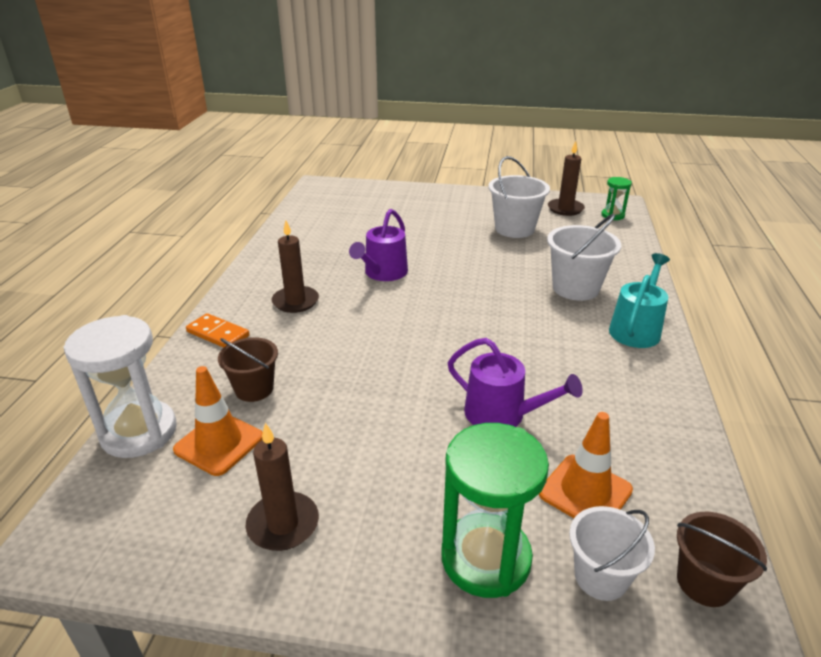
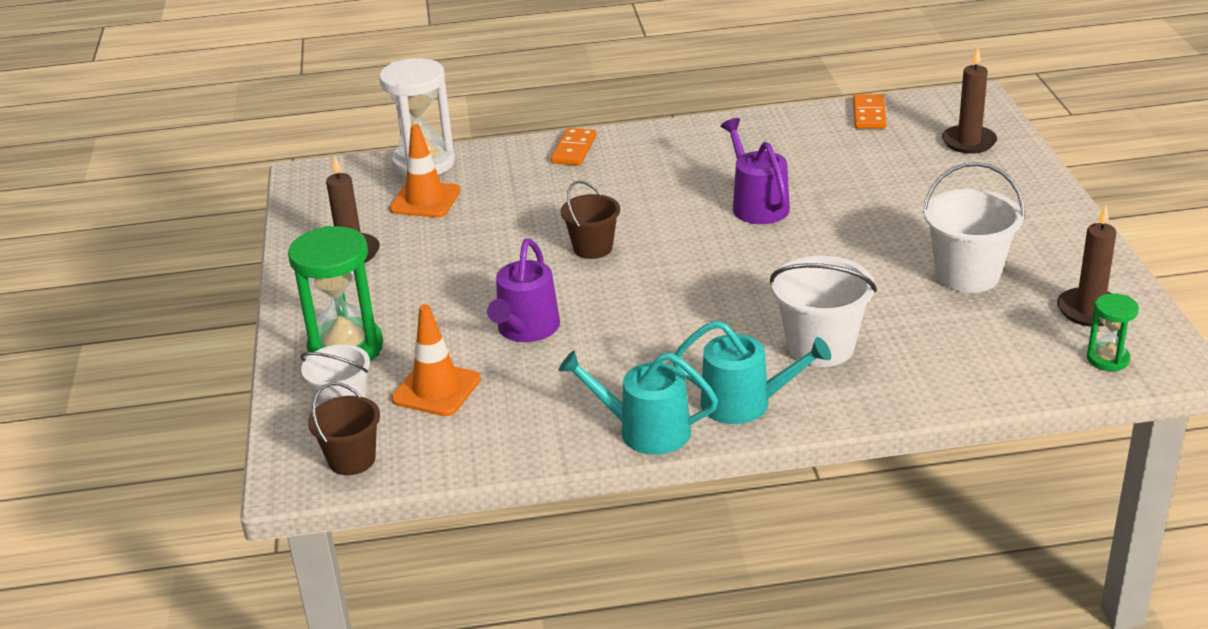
camera: 75 degrees right, 0 degrees up
brown bucket [218,337,278,402] -> brown bucket moved to [561,180,620,259]
brown candle [272,221,319,313] -> brown candle moved to [942,47,997,154]
purple watering can [349,209,408,281] -> purple watering can turned 60 degrees clockwise [721,118,790,224]
none -> turquoise watering can [558,351,718,455]
none -> orange domino [853,94,887,129]

